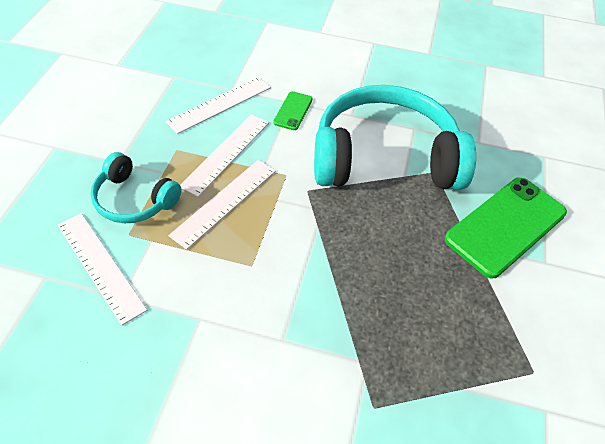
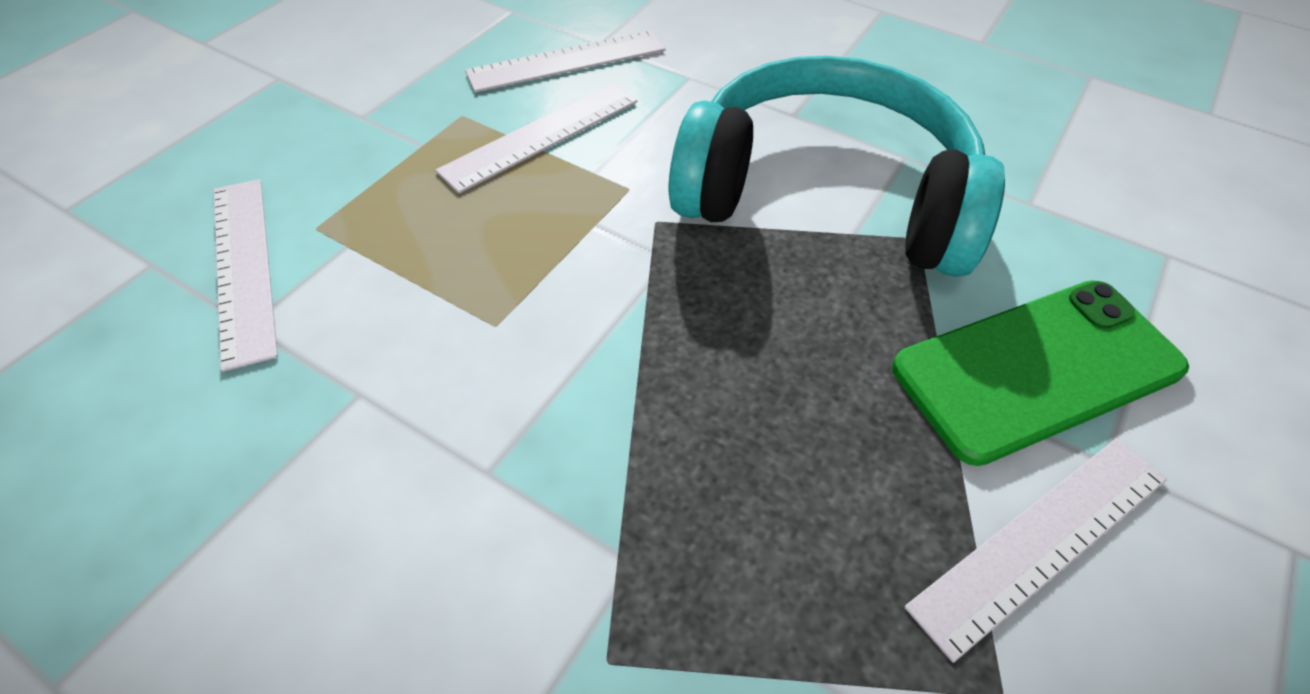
camera: 20 degrees right, 0 degrees up
turquoise headphones [90,152,181,223] -> none
white ruler [168,160,276,250] -> white ruler moved to [904,438,1167,663]
green phone [273,91,313,130] -> none

